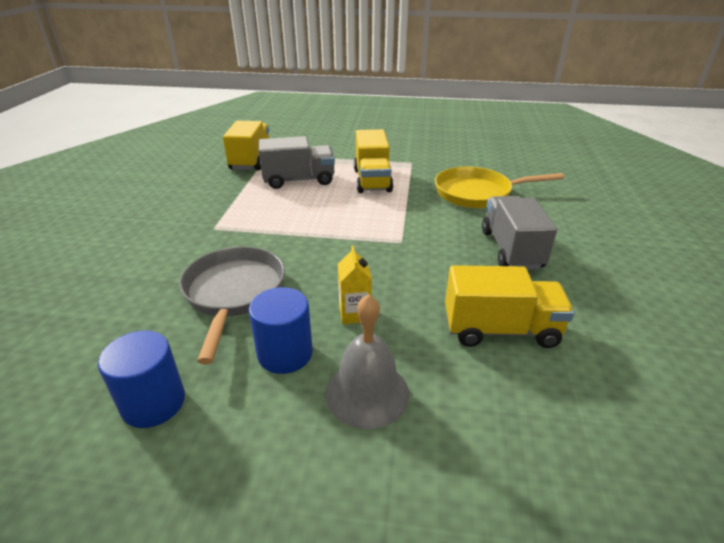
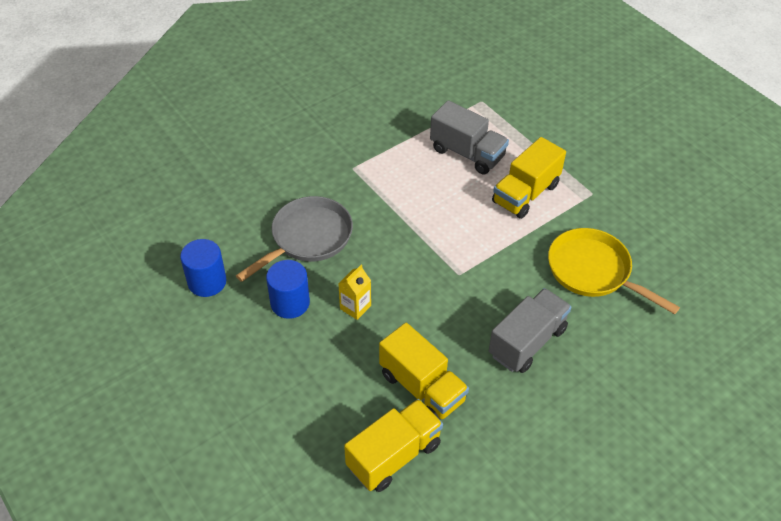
camera: 45 degrees right, 15 degrees up
yellow truck [223,121,269,170] -> yellow truck moved to [344,399,443,492]
grey bell [326,294,410,429] -> none

